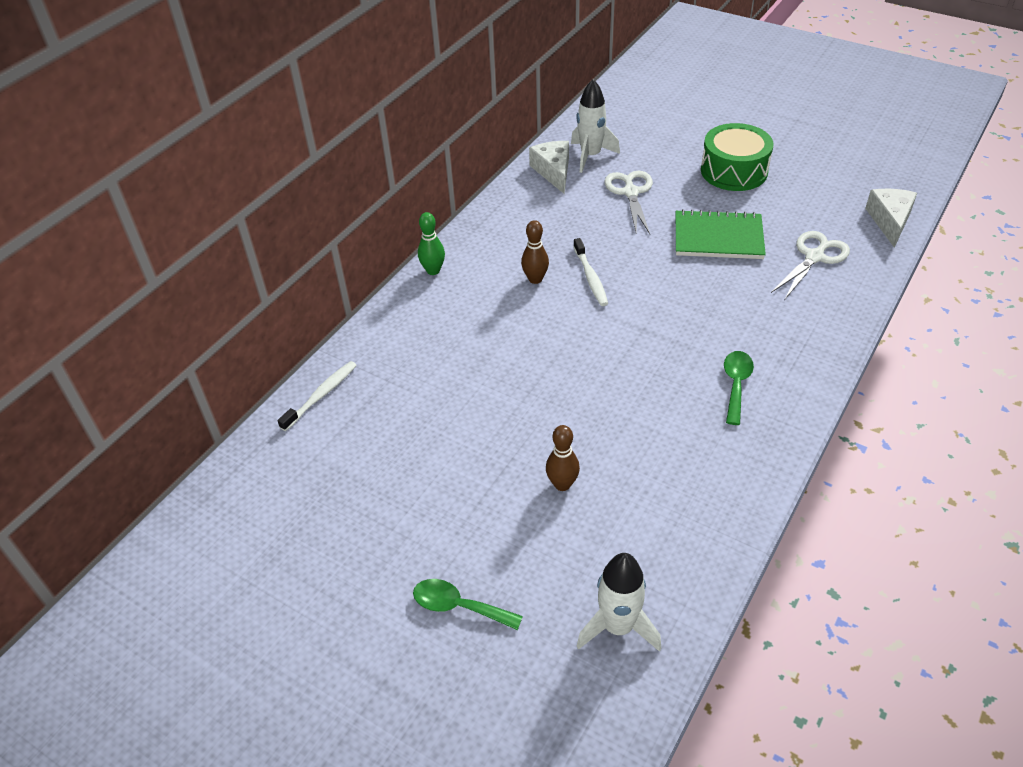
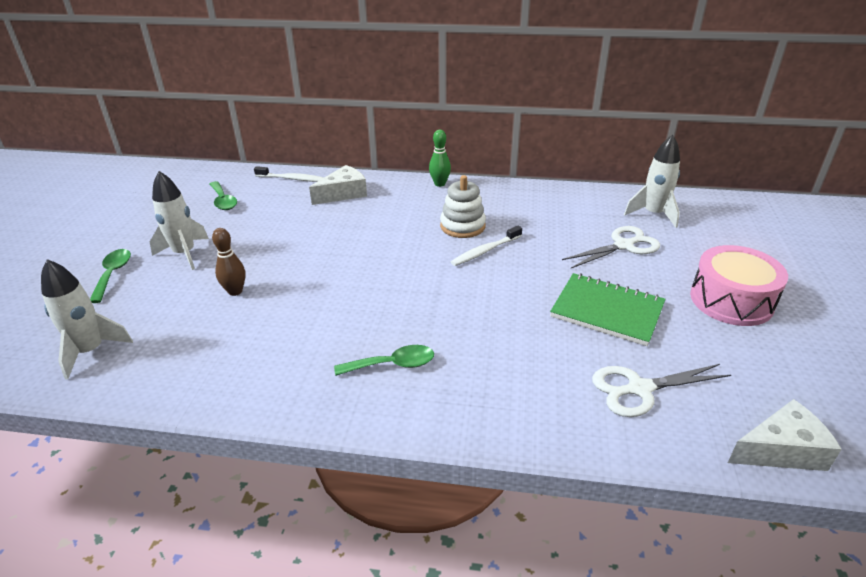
camera: 65 degrees right, 10 degrees down
brown bowling pin [521,220,549,284] -> white stacking toy [440,175,486,238]
white cheese [529,141,569,194] -> white cheese moved to [309,165,367,205]
green notebook [676,209,766,259] -> green notebook turned 45 degrees counterclockwise [550,273,666,346]
green drum [701,123,774,191] -> pink drum [690,245,788,326]
white scissors [771,231,850,299] -> white scissors turned 150 degrees clockwise [592,364,731,417]
none -> white rocket [150,171,209,270]
none -> green spoon [209,181,237,210]

